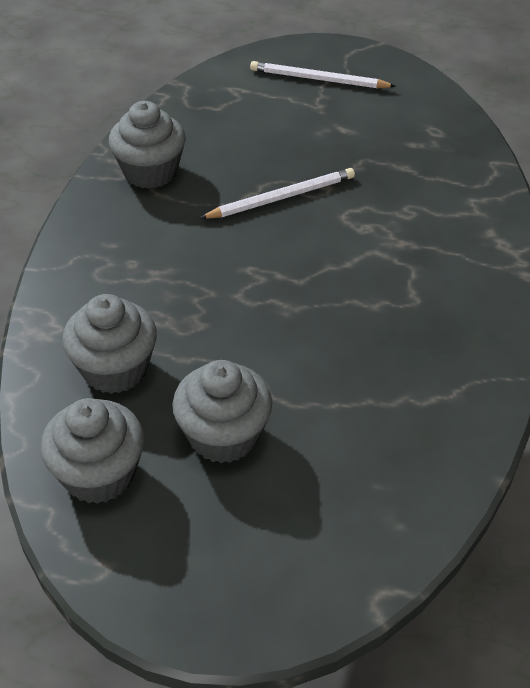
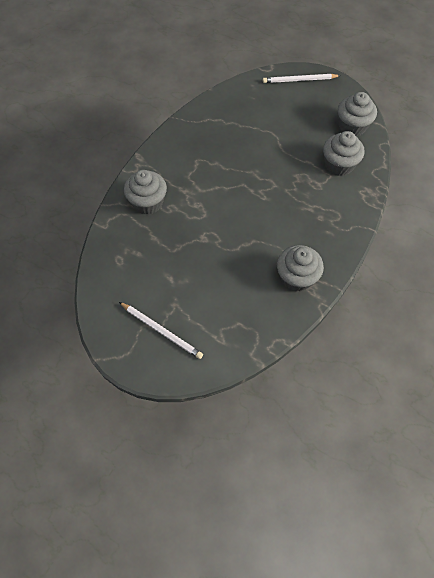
camera: 160 degrees left, 15 degrees up
grey cupcake [172,360,272,463] -> grey cupcake moved to [124,170,167,214]
white pencil [200,168,355,219] -> white pencil moved to [263,74,340,83]

